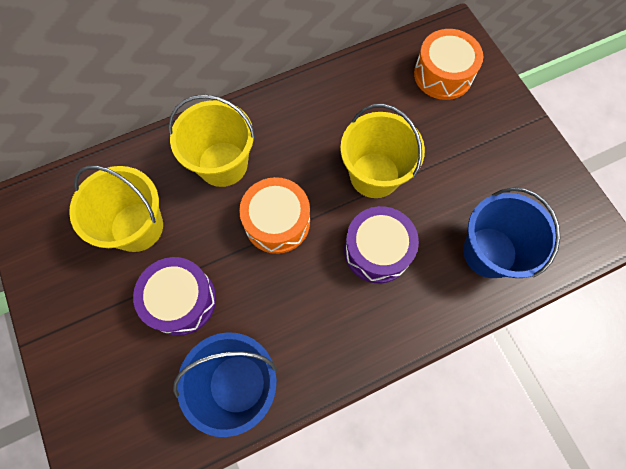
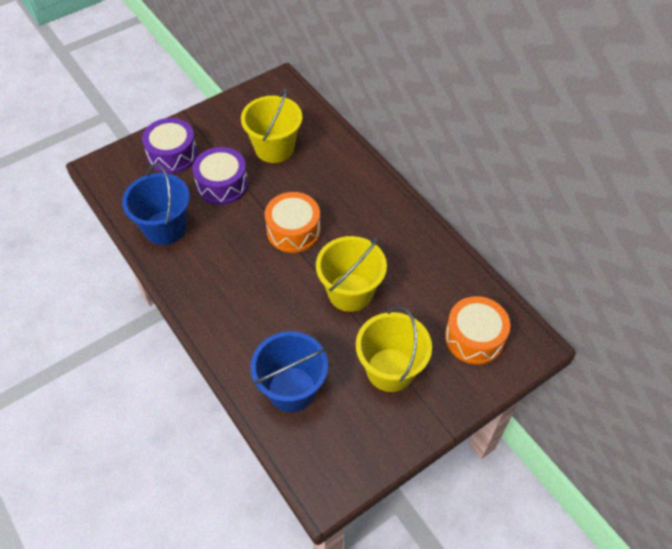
camera: 80 degrees right, 15 degrees down
yellow bucket [168,94,255,187] -> yellow bucket moved to [356,306,432,392]
purple drum [344,206,419,283] -> purple drum moved to [142,118,198,174]

